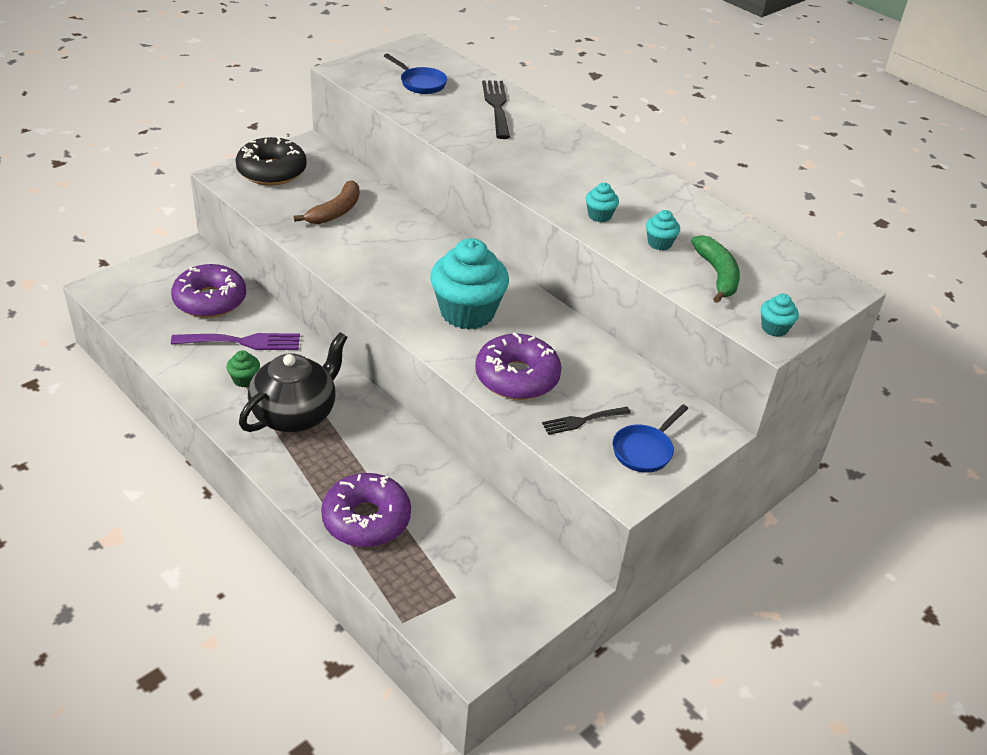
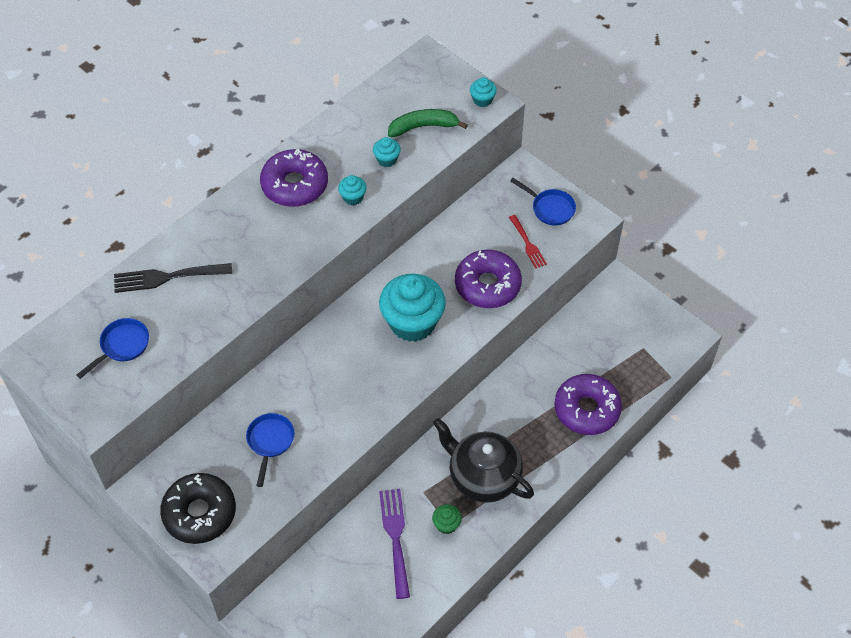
camera: 90 degrees left, 15 degrees up
purple donut [171,264,246,318] -> purple donut moved to [260,149,328,207]
brown banana [294,180,359,224] -> blue pan [246,413,294,487]
black fork [542,407,631,435] -> red fork [509,215,547,269]

